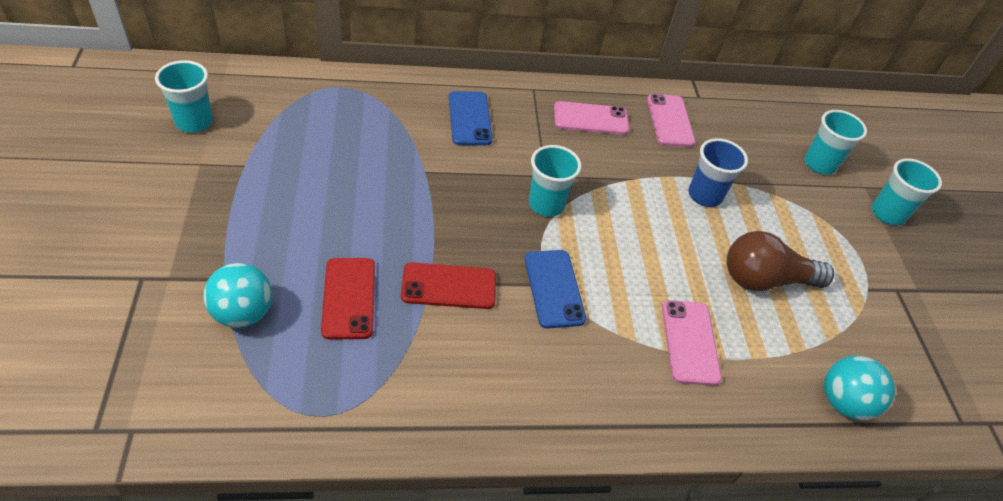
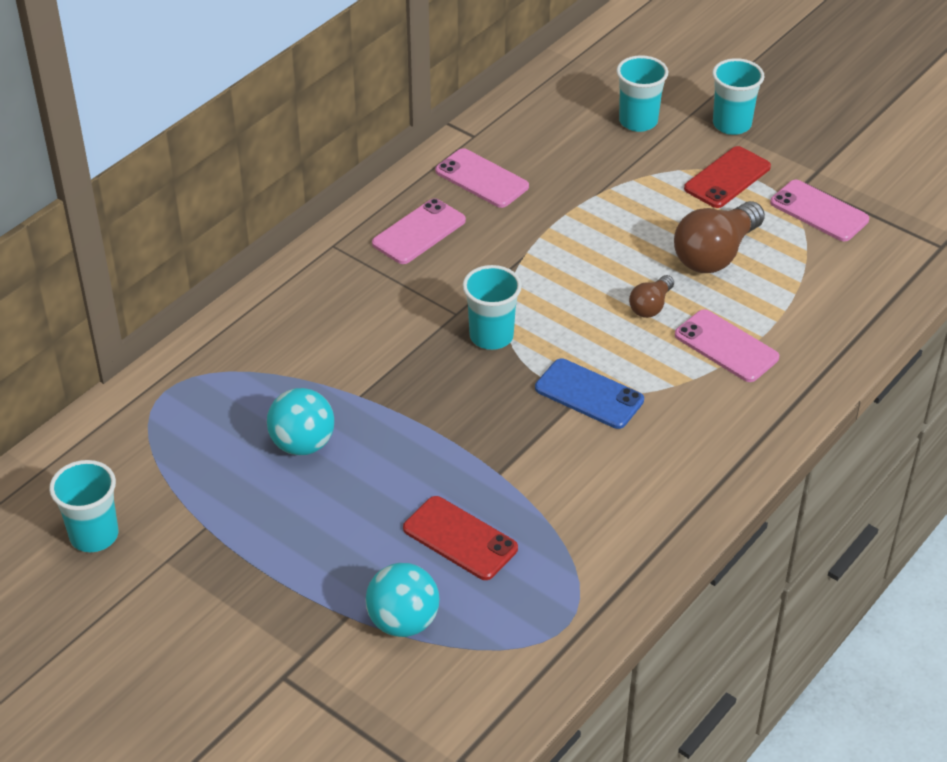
camera: 40 degrees left, 5 degrees down
red phone [401,262,496,309] -> red phone moved to [684,146,771,208]
blue phone [449,91,493,145] -> none
blue cup [688,138,748,207] -> none
turquoise ball [824,355,895,420] -> turquoise ball moved to [267,388,334,455]
none -> brown light bulb [629,275,674,318]
none -> pink phone [770,180,869,242]

